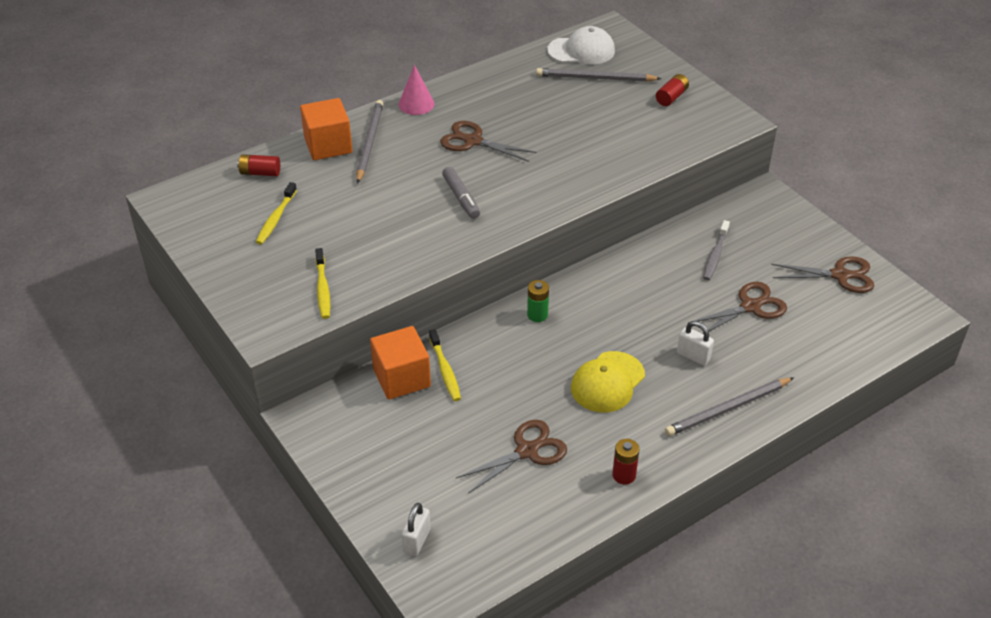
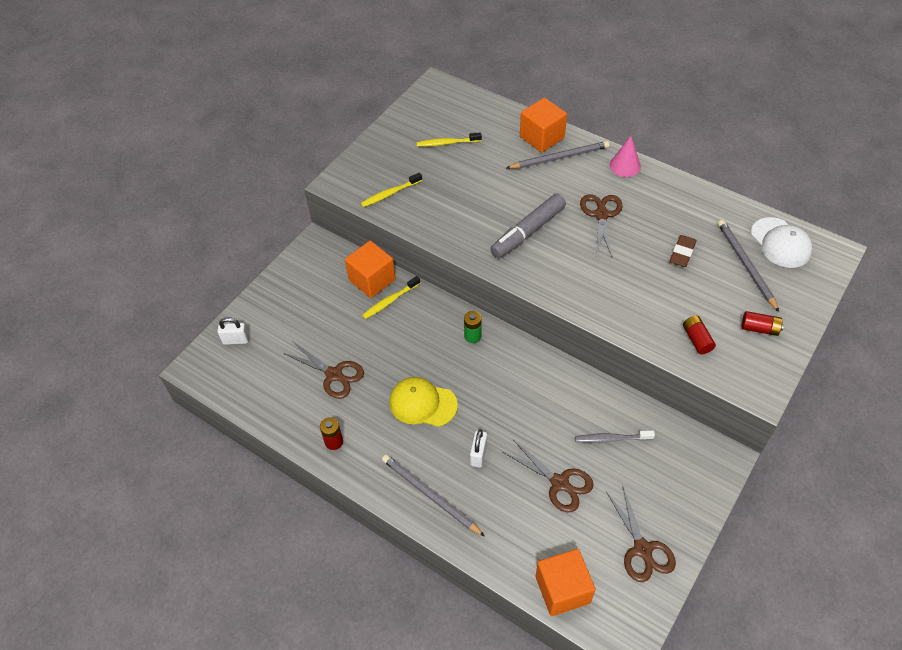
camera: 70 degrees right, 10 degrees up
red battery [237,154,280,176] -> red battery moved to [683,316,716,354]
grey marker [442,167,480,219] -> grey marker [490,193,566,258], size x1.57
none -> orange cube [535,549,596,616]
none -> brown eraser [670,235,696,267]

